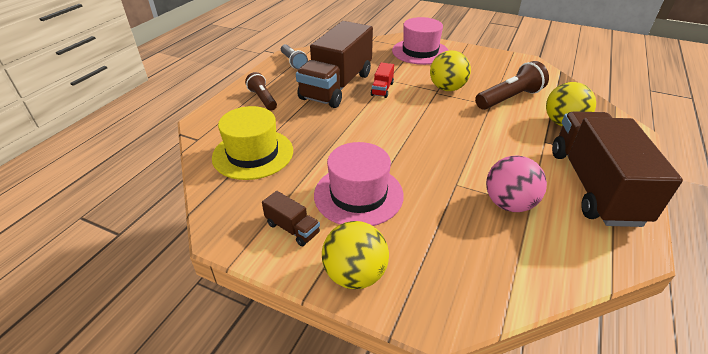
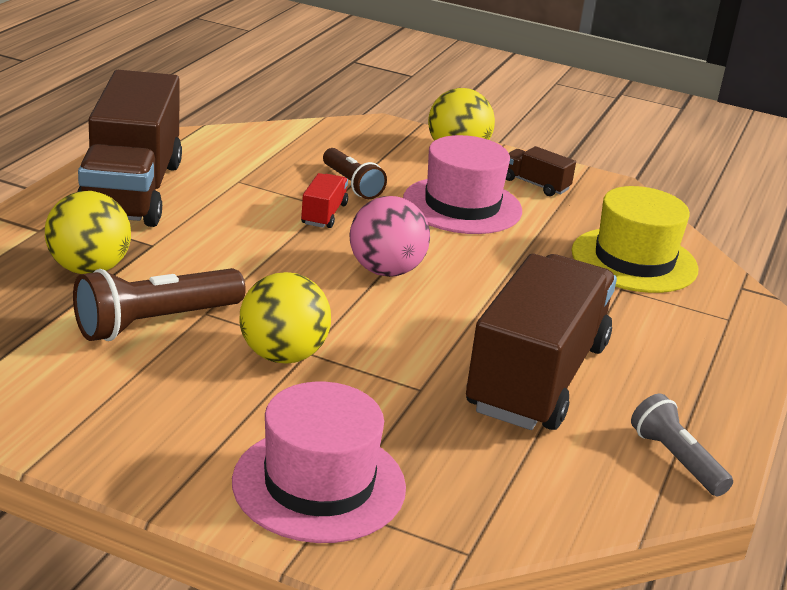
camera: 175 degrees right, 10 degrees down
brown flashlight [245,72,277,111] -> brown flashlight moved to [323,148,387,199]
red truck [371,62,394,98] -> red truck moved to [301,173,348,228]
pink ball [486,156,547,212] -> pink ball moved to [349,196,430,277]

